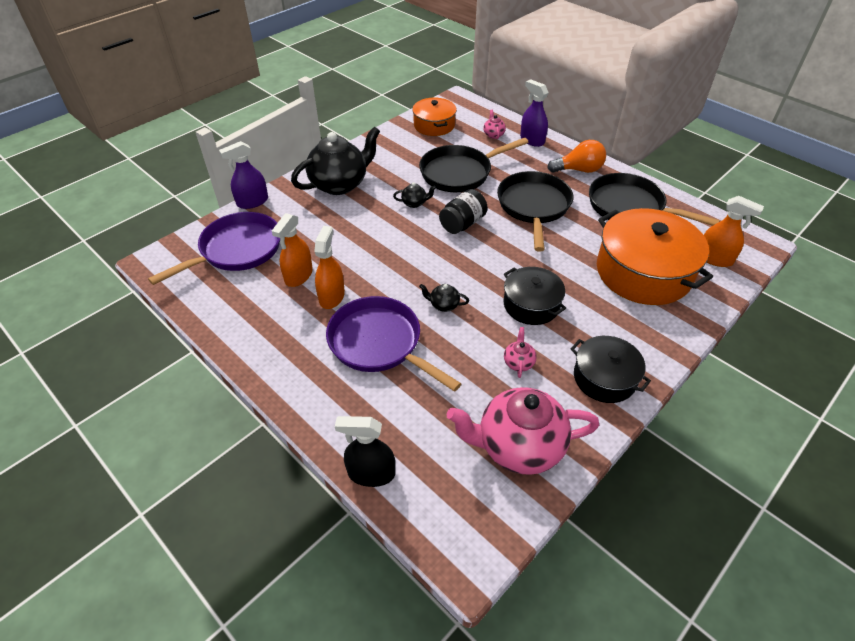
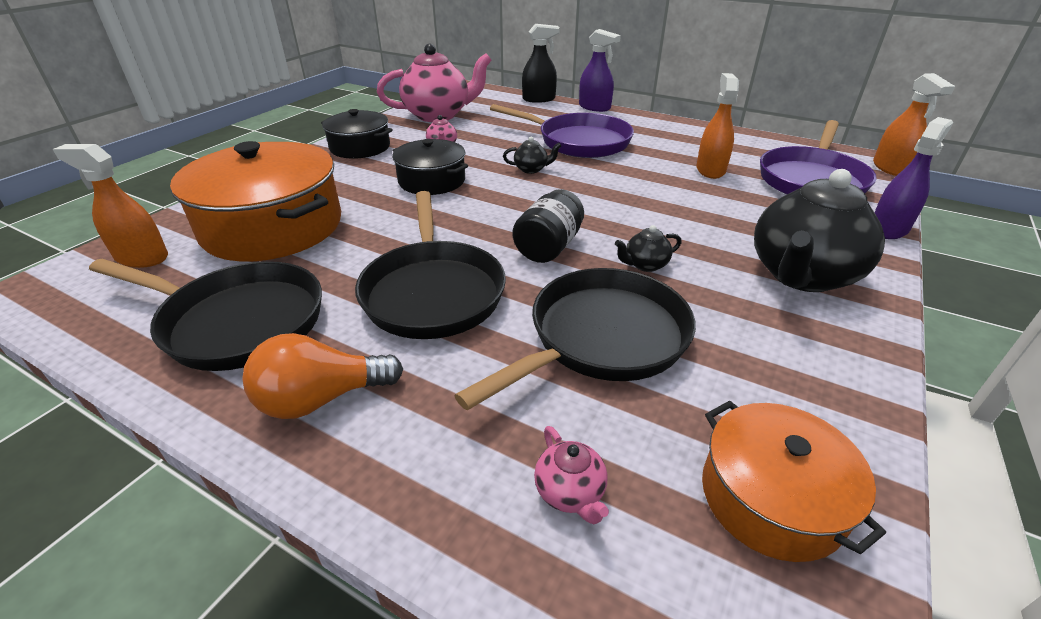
camera: 165 degrees right, 10 degrees down
orange spray bottle [314,226,345,309] -> orange spray bottle moved to [873,73,955,176]
purple spray bottle [520,79,549,147] -> purple spray bottle moved to [579,29,621,112]

